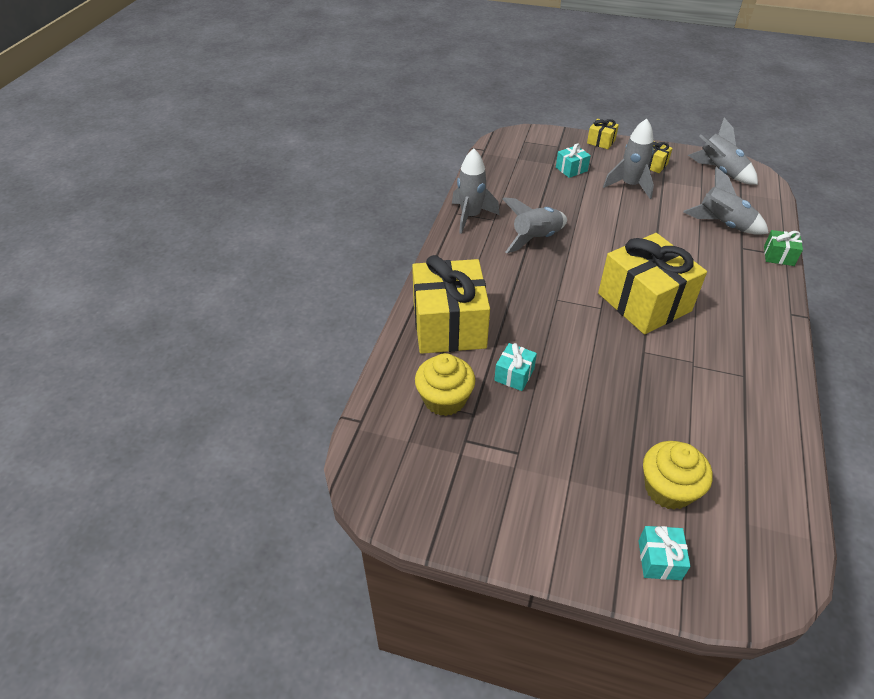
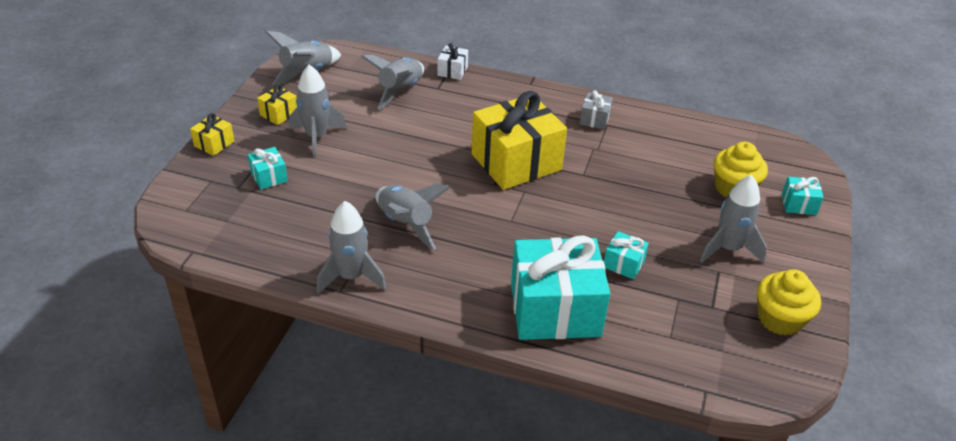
camera: 90 degrees left, 5 degrees down
yellow gift [412,255,490,354] -> turquoise gift [511,235,610,340]
yellow cupcake [415,353,475,416] -> yellow cupcake moved to [757,269,821,336]
green gift [764,230,803,266] -> white gift [438,43,468,80]
none -> grey gift [580,90,613,130]
none -> grey rocket [700,175,767,263]

